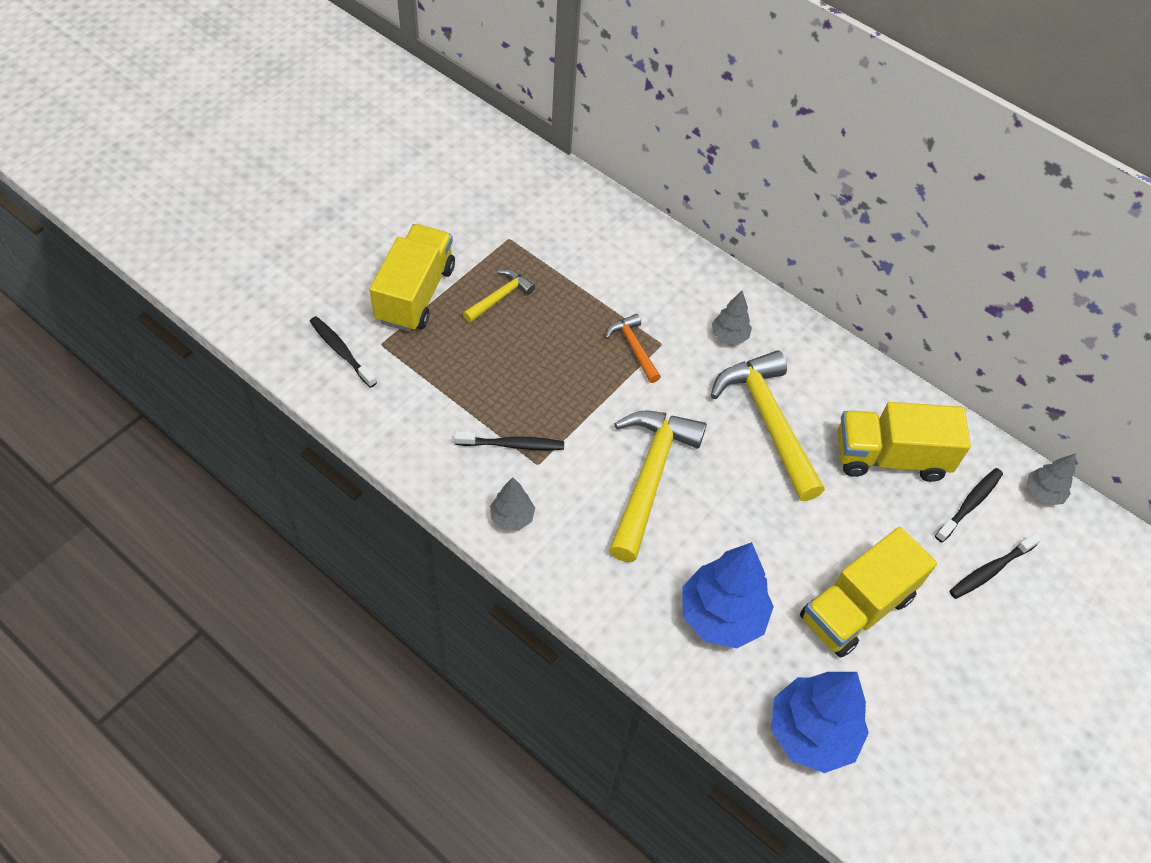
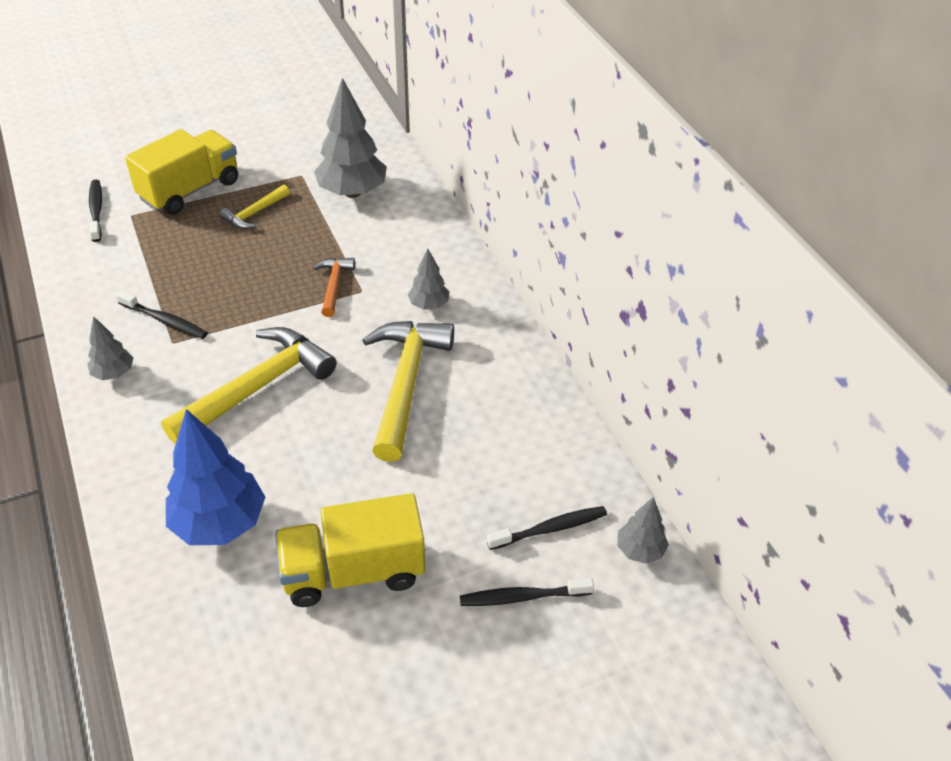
camera: 30 degrees right, 10 degrees down
yellow hammer [463,269,535,323] -> yellow hammer turned 150 degrees clockwise [219,185,290,229]
blue tree [771,672,869,773] -> none
yellow truck [838,402,971,482] -> none
none -> grey tree [314,78,387,198]

